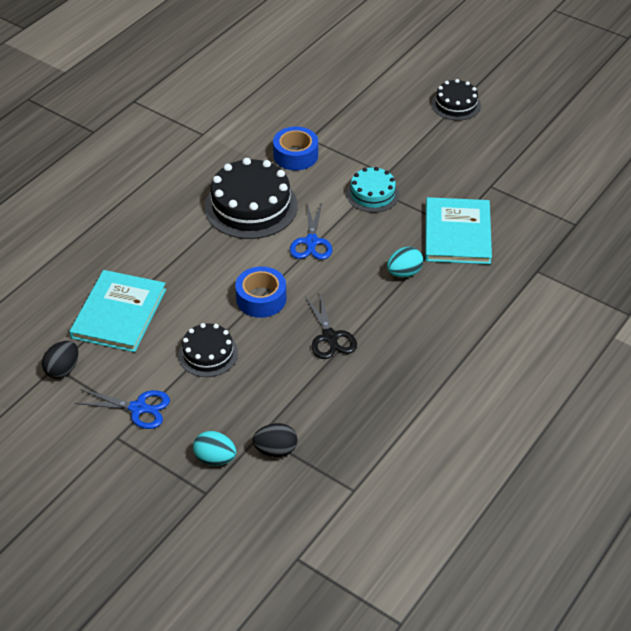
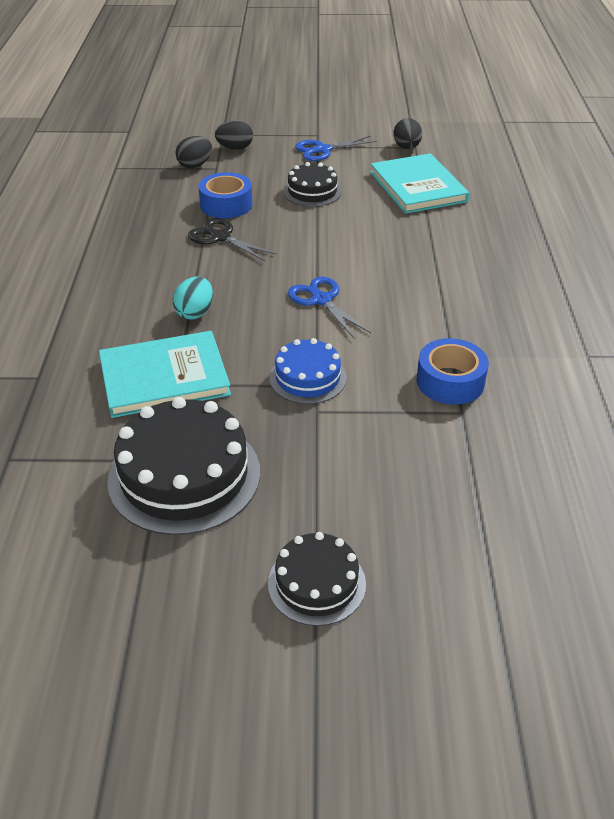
camera: 145 degrees right, 5 degrees down
turquoise egg [193,431,237,466] -> black egg [215,120,253,150]
black cake [205,158,298,239] -> black cake moved to [107,397,260,535]
blue tape [235,266,286,318] -> blue tape moved to [198,172,253,218]
turquoise cake [346,167,399,212] -> blue cake [269,338,347,404]
turquoise book [425,197,492,264] -> turquoise book turned 75 degrees counterclockwise [99,331,231,418]

